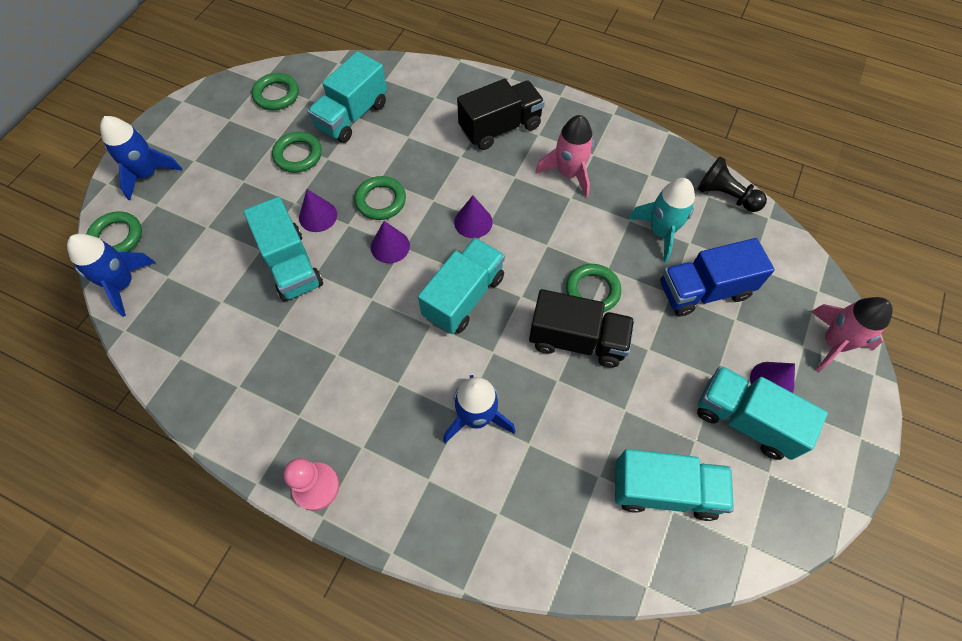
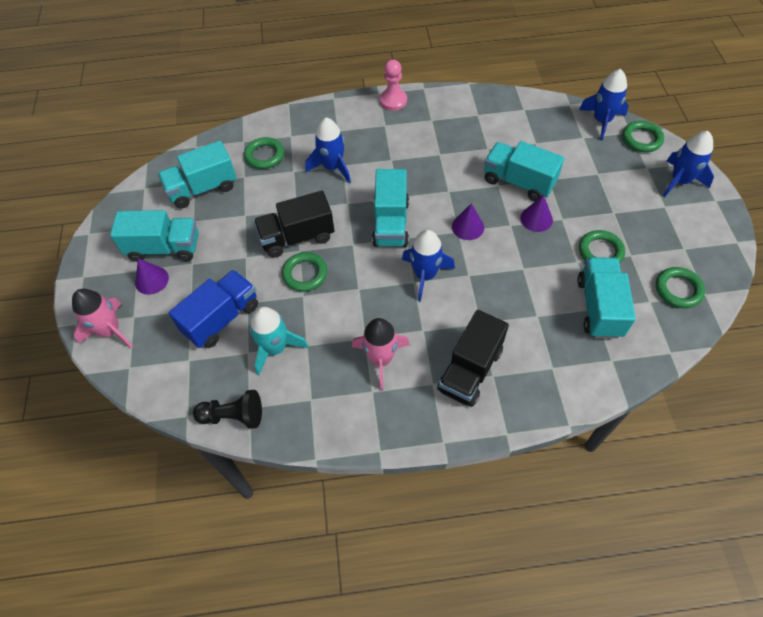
camera: 150 degrees right, 5 degrees down
green ring [354,176,406,220] -> green ring moved to [244,137,284,169]
purple cone [454,196,493,238] -> blue rocket [402,230,455,302]

